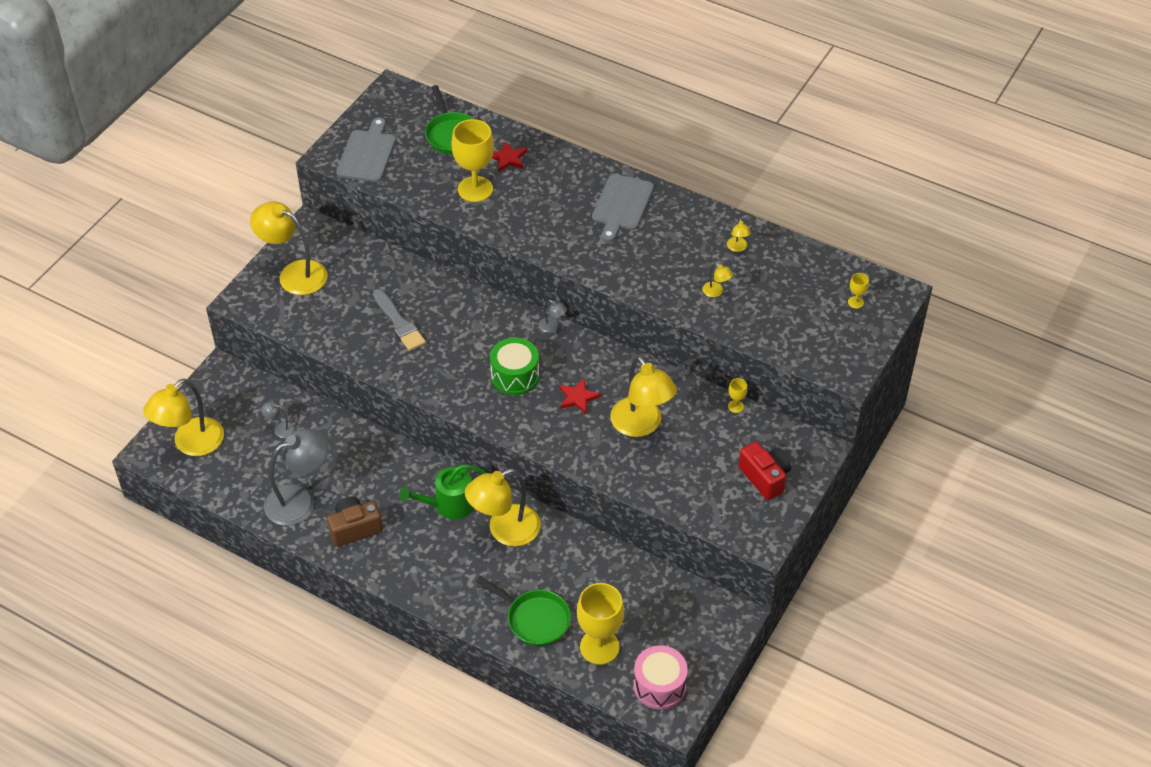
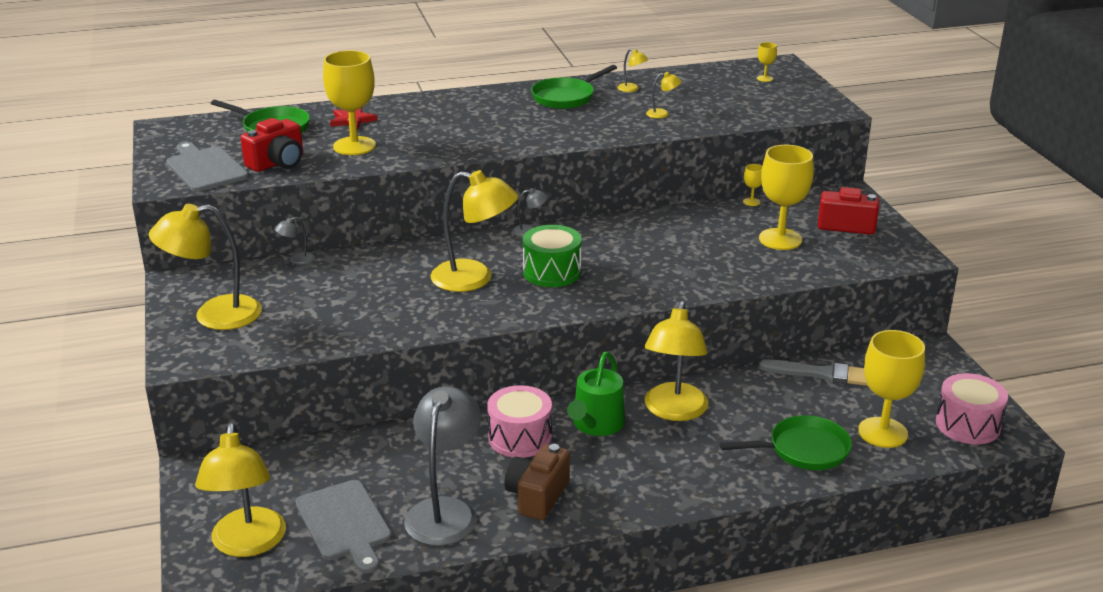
camera: 45 degrees left, 20 degrees down
grey lamp [261,401,295,438] -> grey lamp moved to [274,217,315,265]
grey brush [373,289,426,351] -> grey brush moved to [759,359,868,386]
red star [559,378,601,414] -> none
grey cutting board [592,174,654,242] -> grey cutting board moved to [295,480,392,573]
yellow lamp [610,356,677,437] -> yellow lamp moved to [431,170,518,292]
none -> red camera [240,118,303,172]
none -> pink drum [487,385,552,458]
none -> green pan [531,65,617,109]
none -> yellow goblet [759,145,814,250]

